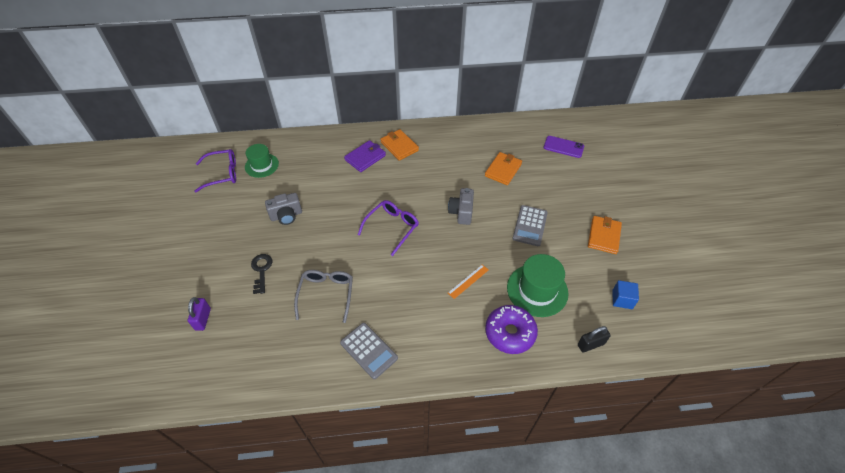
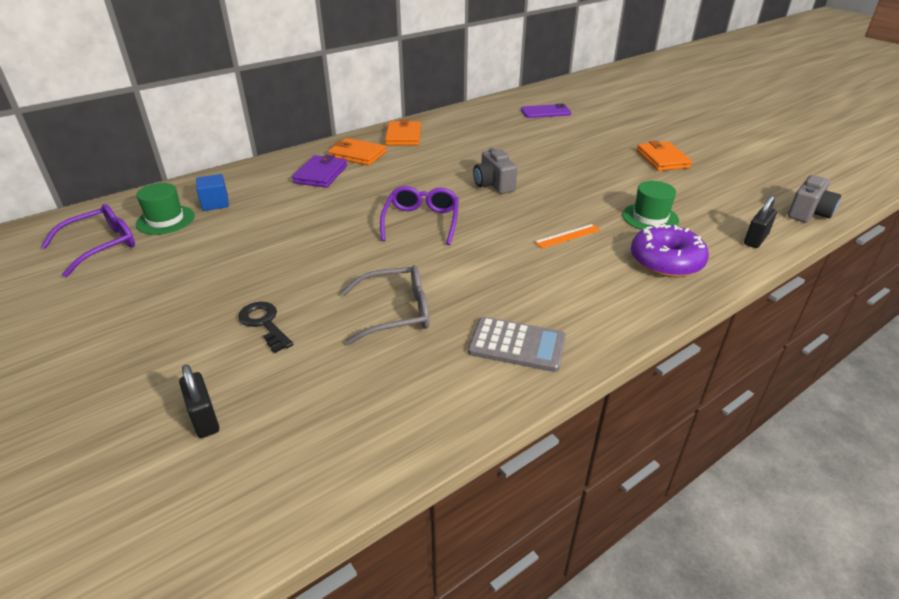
camera: 30 degrees left, 15 degrees down
purple padlock [188,297,211,331] -> black padlock [179,365,219,438]
grey camera [265,193,302,225] -> grey camera moved to [788,175,841,223]
grey glasses [294,270,353,323] -> grey glasses turned 105 degrees clockwise [341,265,429,345]
orange ruler [448,265,488,299] -> orange ruler turned 45 degrees clockwise [534,224,601,249]
orange wallet [485,152,522,185] -> orange wallet moved to [385,119,421,145]
green hat [507,254,569,317] -> green hat [622,181,679,230], size x0.66
grey calculator [513,205,548,246] -> none
blue cube [612,280,639,309] -> blue cube moved to [196,174,229,211]

